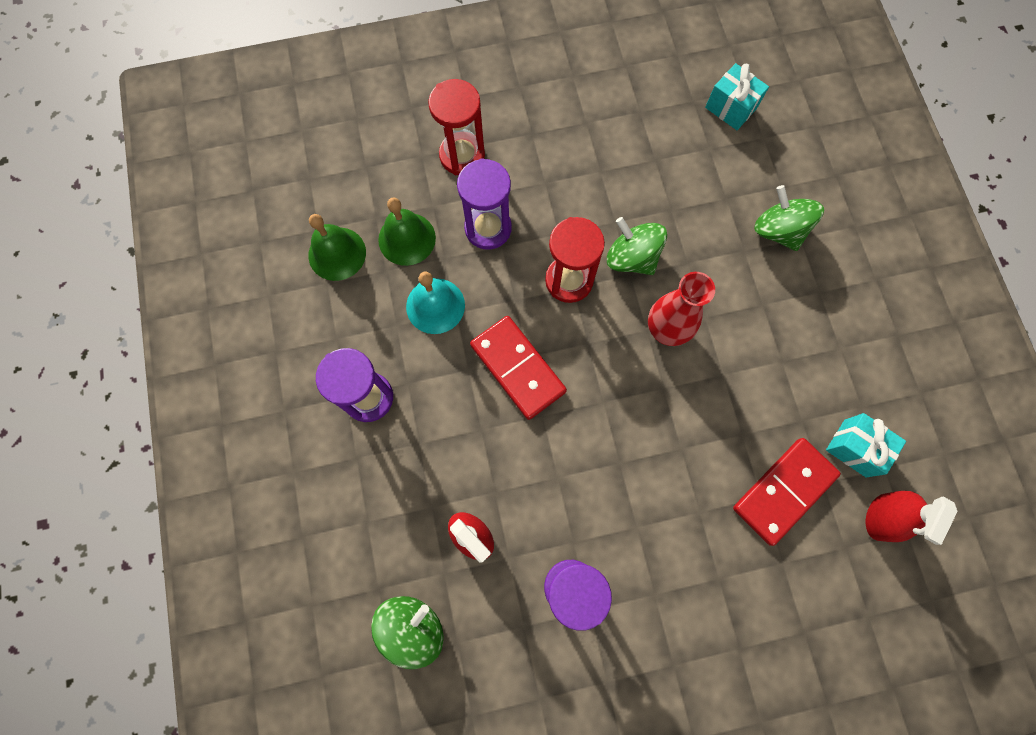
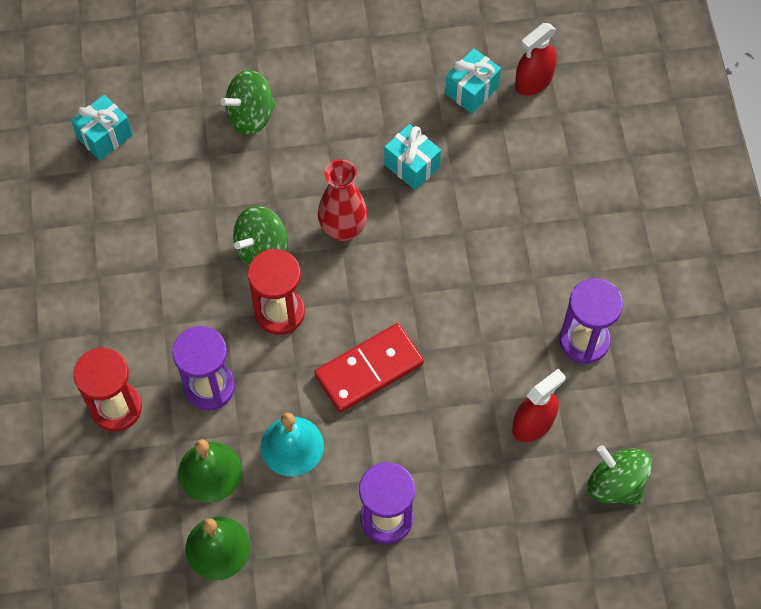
camera: 85 degrees left, 10 degrees down
red domino [733,438,841,546] -> none
red spray bottle [866,491,958,545] -> red spray bottle turned 105 degrees clockwise [515,23,557,96]
none -> turquoise gift [384,124,441,190]

